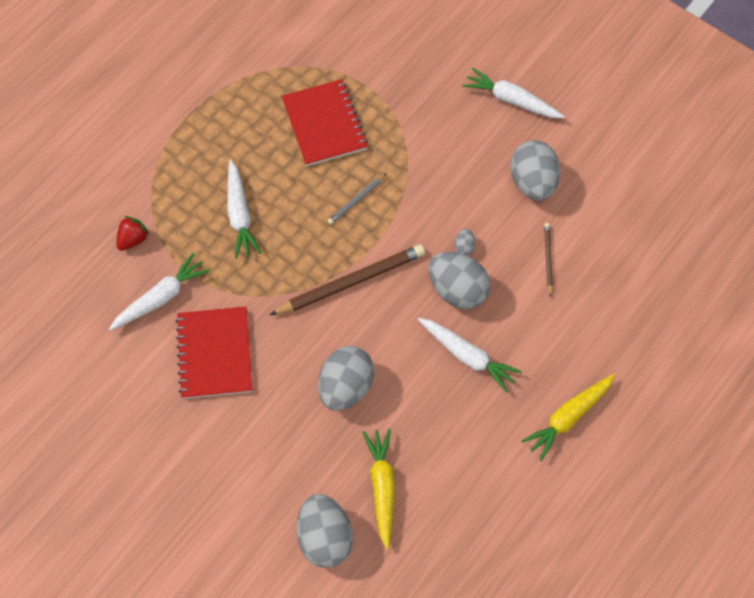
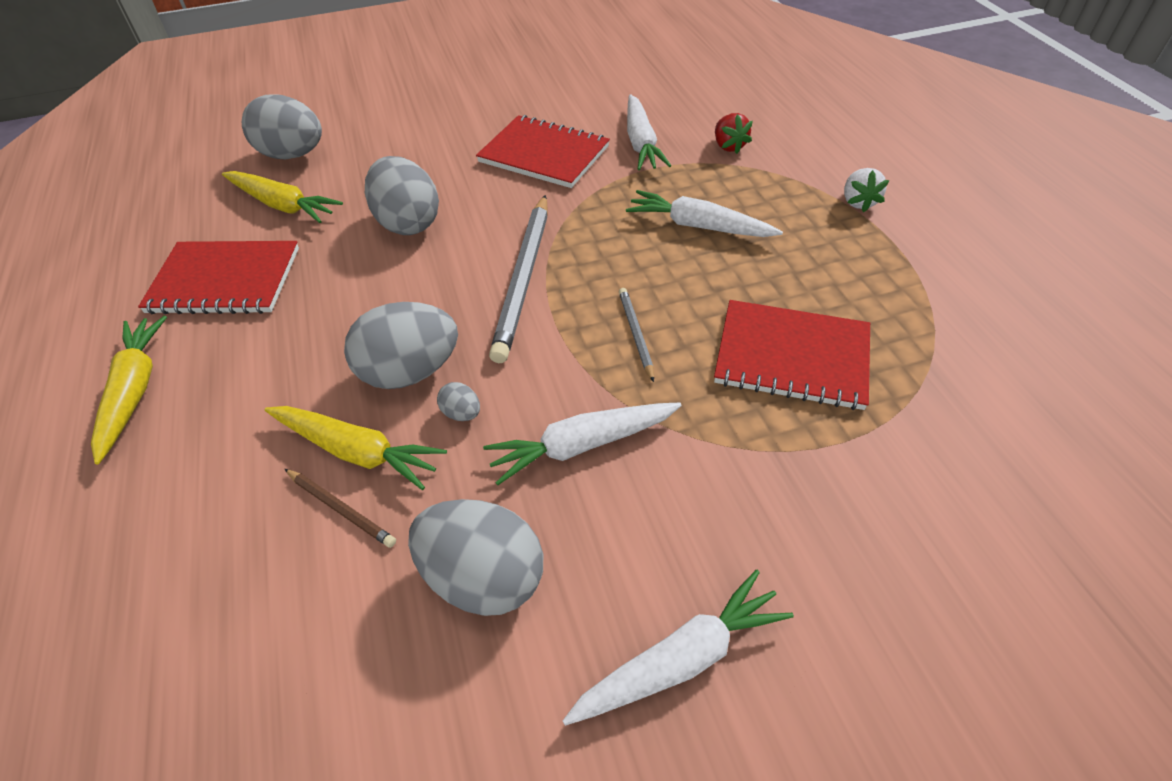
camera: 125 degrees right, 15 degrees down
brown pencil [270,244,425,315] -> grey pencil [489,195,548,363]
white carrot [418,318,522,393] -> white carrot moved to [483,403,682,485]
none -> red notebook [138,241,299,314]
none -> yellow carrot [265,406,447,490]
none -> white strawberry [844,168,889,212]

